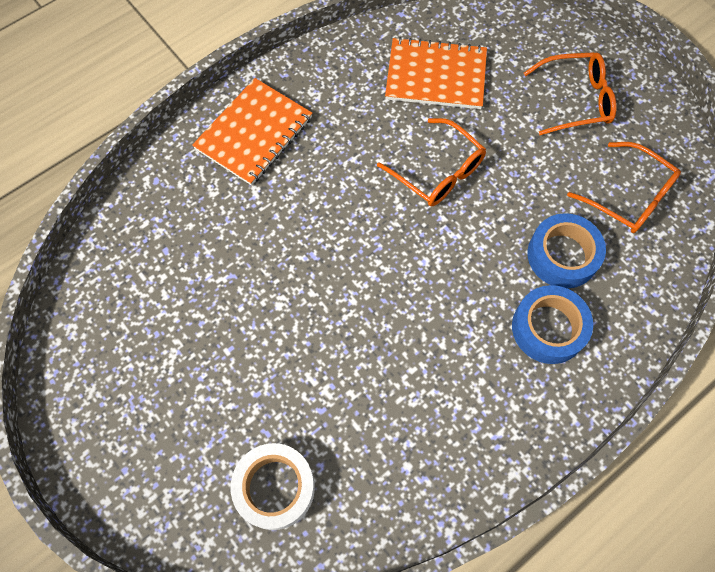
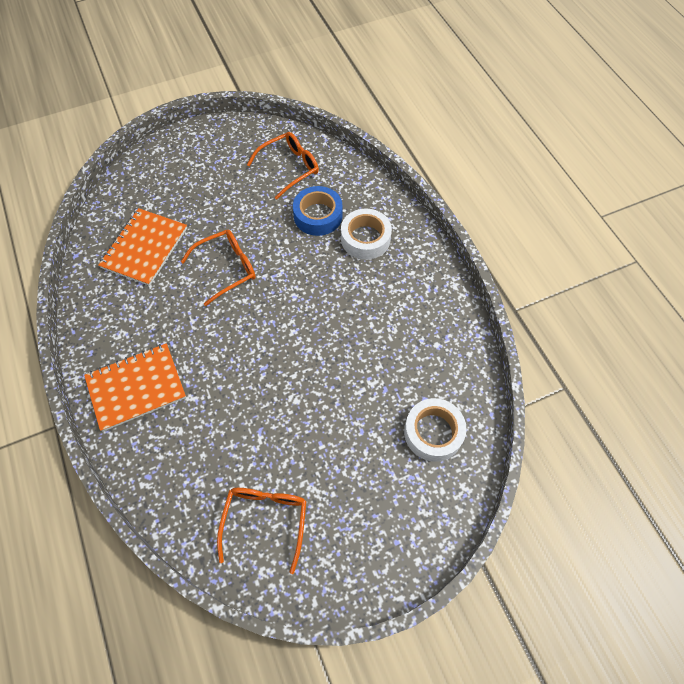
camera: 75 degrees left, 5 degrees down
orange notebook [192,78,312,186] -> orange notebook turned 75 degrees counterclockwise [84,343,186,432]
blue tape [512,285,593,364] -> white tape [341,209,392,260]
orange glasses [524,52,617,135] -> orange glasses moved to [217,488,307,574]

